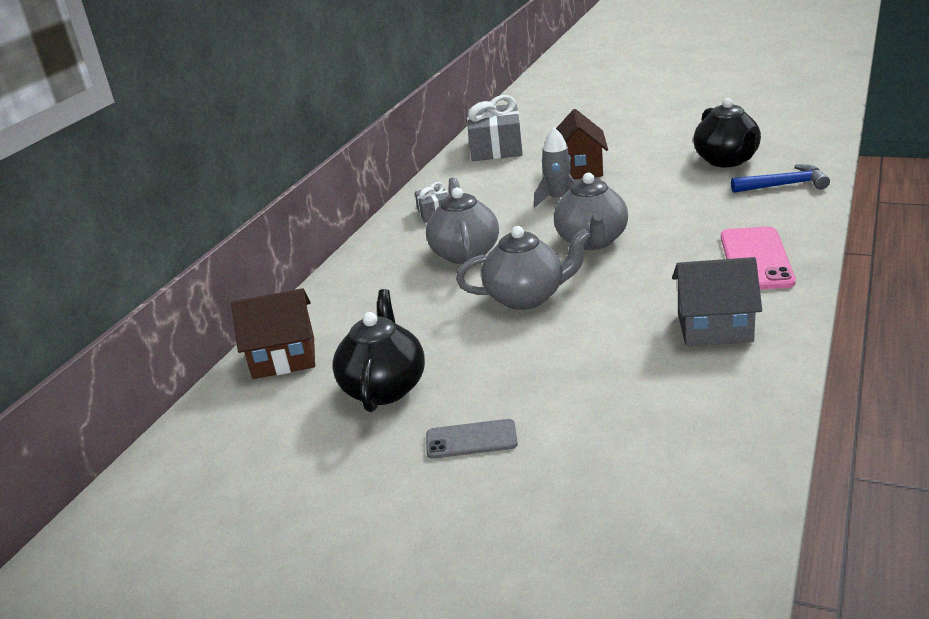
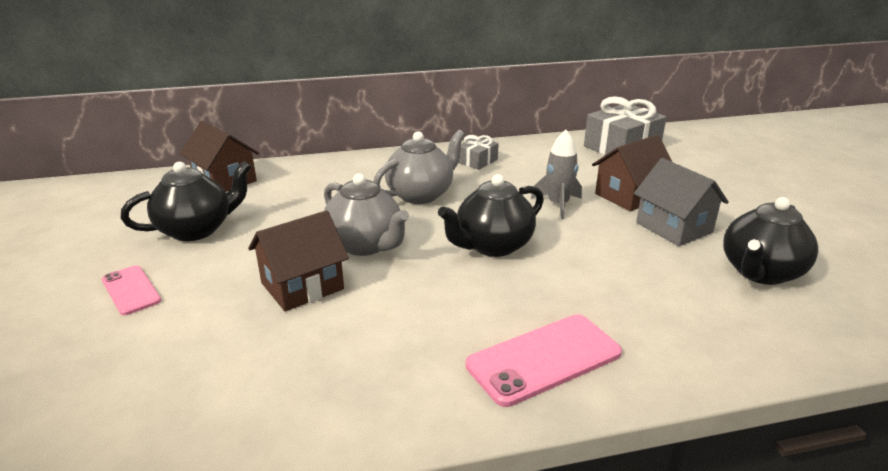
camera: 50 degrees right, 0 degrees up
grey phone [426,419,518,459] -> pink phone [102,265,161,315]
grey teapot [554,173,628,250] -> black teapot [438,174,544,257]
grey house [672,257,762,346] -> grey house moved to [634,158,729,246]
blue hammer [731,164,830,193] -> none
none -> brown house [248,210,349,311]

